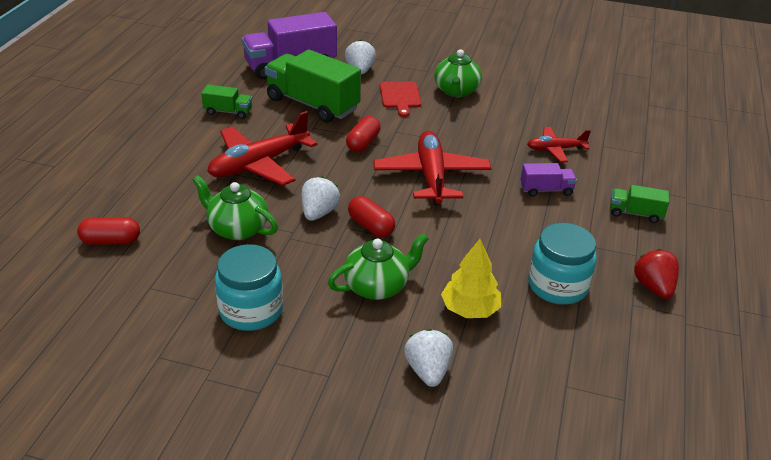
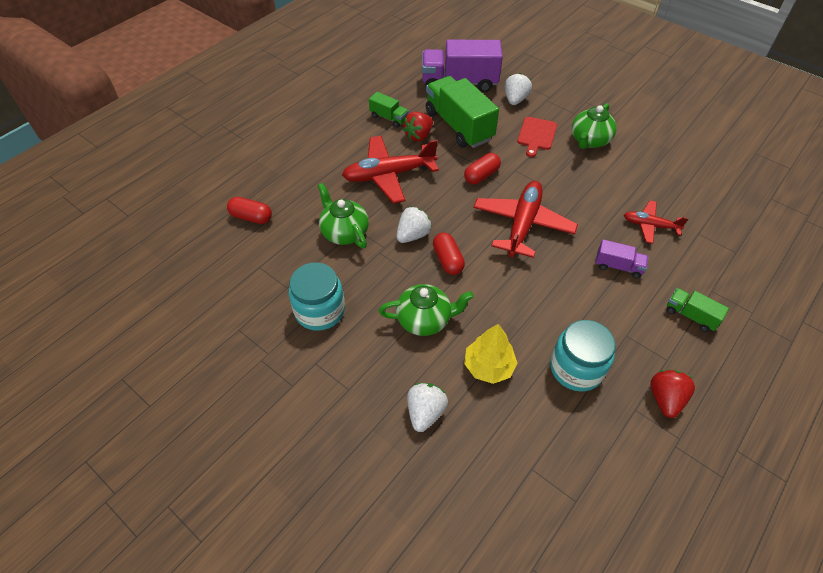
camera: 25 degrees right, 15 degrees up
none -> red strawberry [403,112,433,141]

